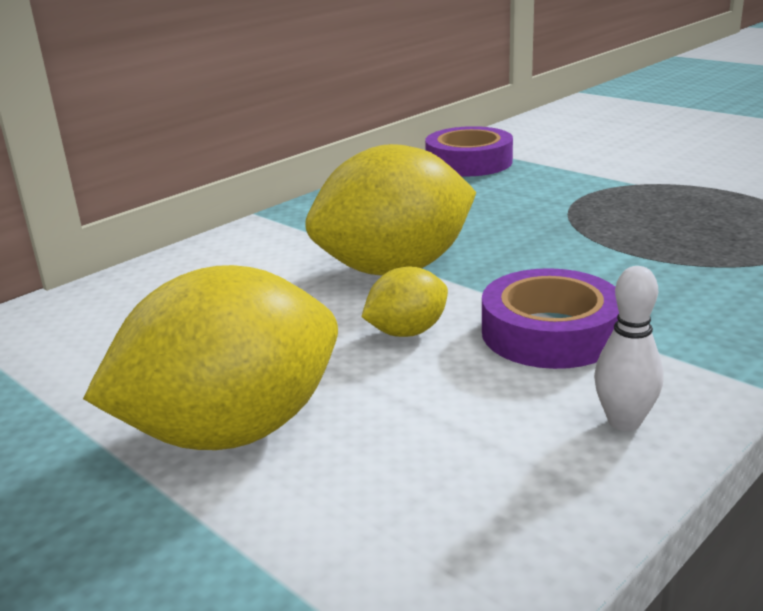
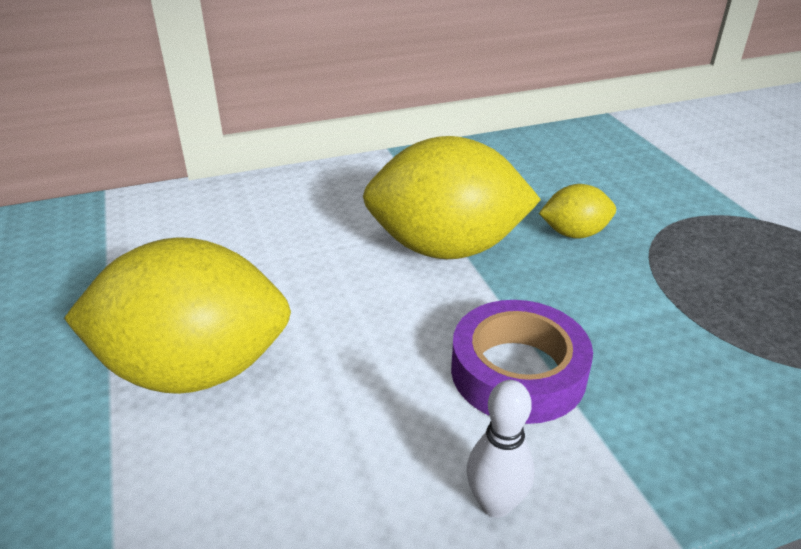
camera: 25 degrees right, 10 degrees up
yellow lemon [361,266,448,337] -> yellow lemon moved to [539,184,616,239]
purple tape [425,126,513,177] -> none

